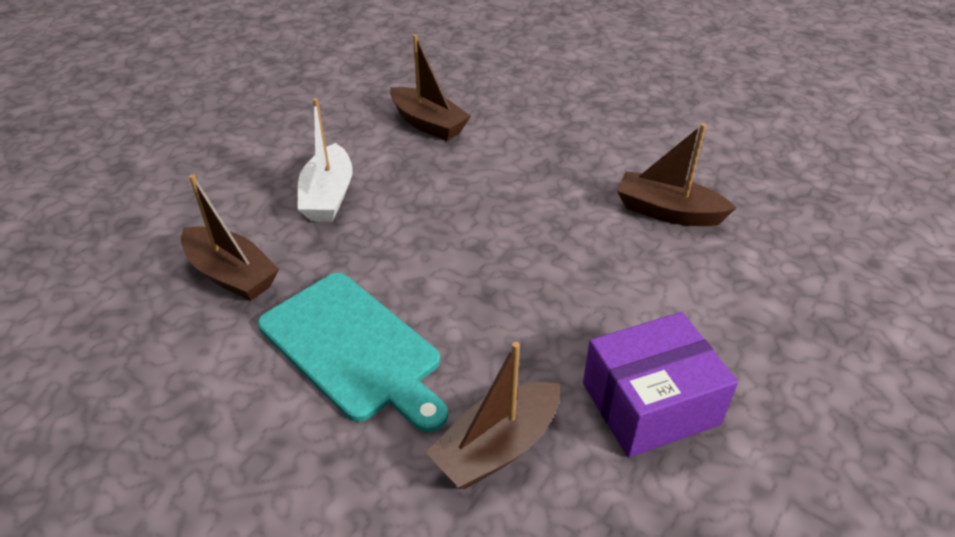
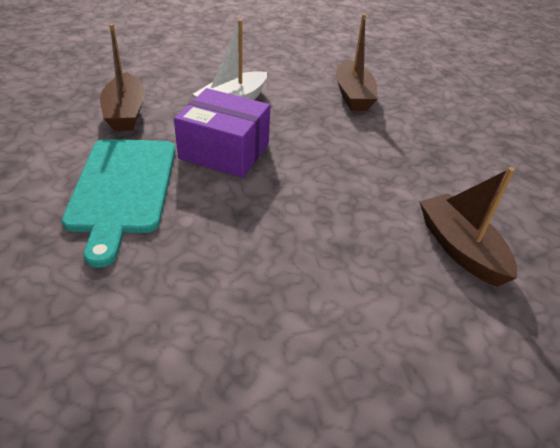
camera: 40 degrees right, 0 degrees up
brown boat [426,342,560,489] -> none
purple box [583,312,738,458] -> purple box moved to [174,88,270,178]

